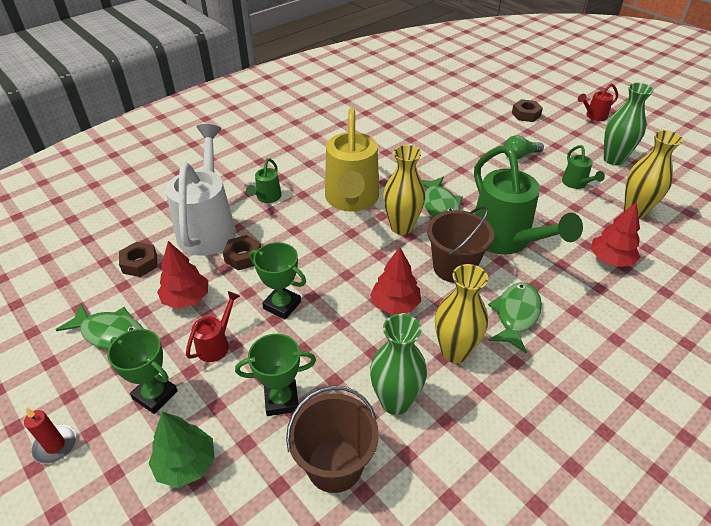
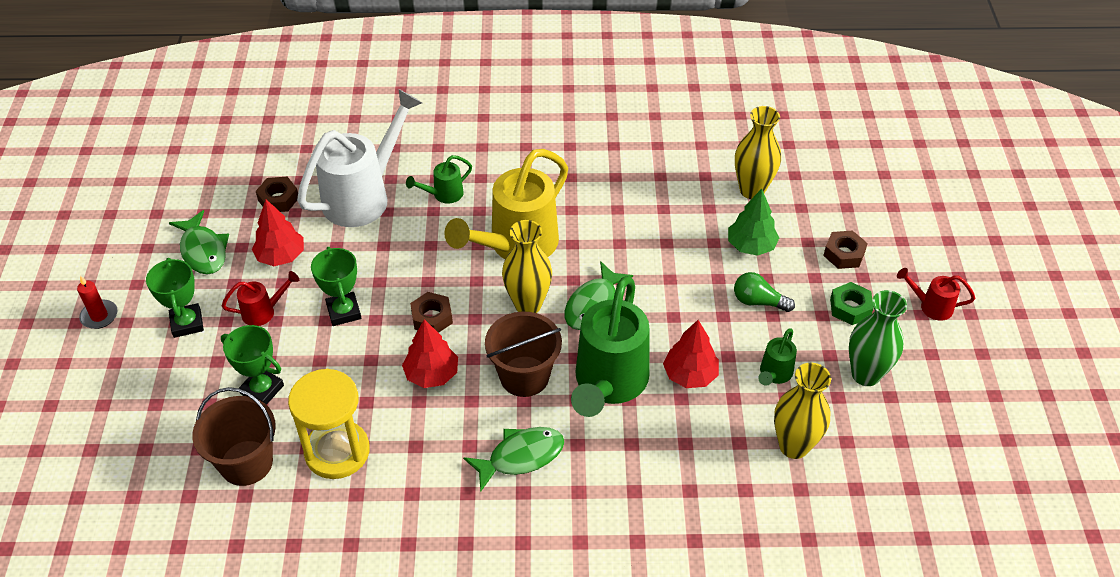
camera: 40 degrees right, 5 degrees up
green tree [149,412,215,488] -> green tree moved to [728,189,779,256]
brown nut [223,235,261,270] -> brown nut moved to [410,292,453,333]
green vase [370,314,427,415] -> yellow hourglass [288,369,370,479]
yellow vase [435,264,488,363] -> yellow vase moved to [735,106,781,199]
red tree [591,202,640,267] -> red tree moved to [663,320,719,388]
none -> green nut [830,282,873,325]

